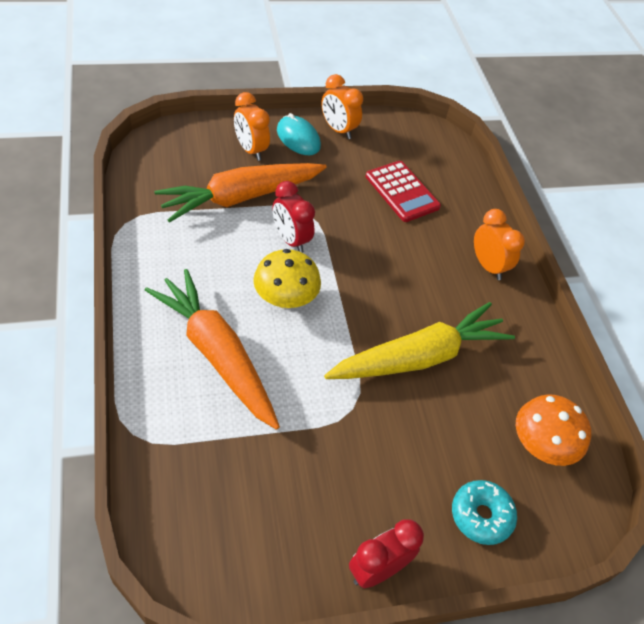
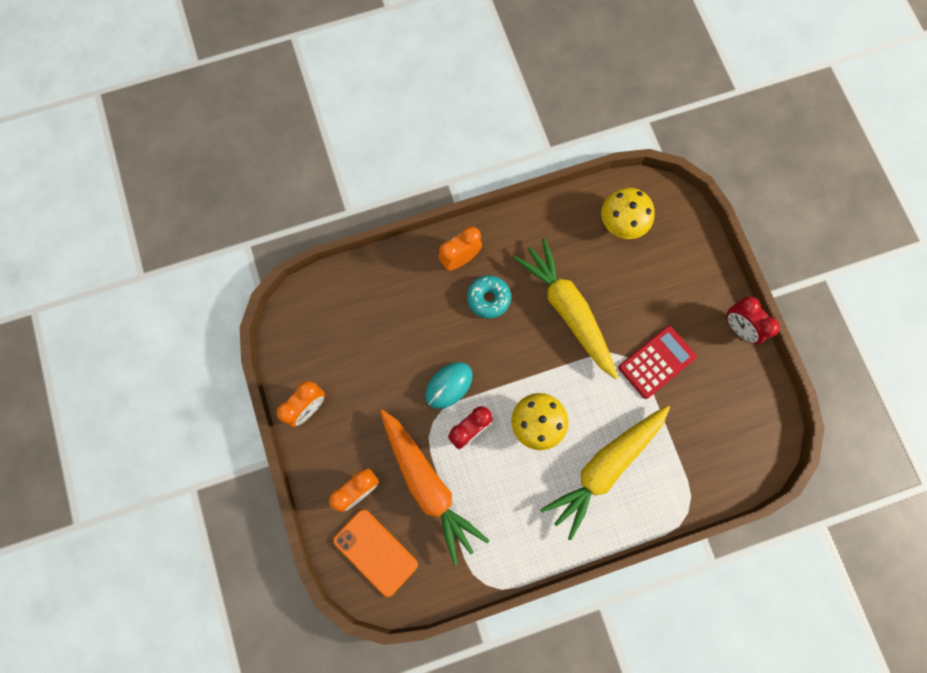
camera: 90 degrees left, 25 degrees up
orange carrot [145,269,280,430] -> yellow carrot [540,405,670,540]
turquoise mouse [277,113,321,155] -> turquoise mouse moved to [425,362,473,409]
red calculator [366,161,441,222] -> red calculator moved to [618,326,697,399]
turquoise donut [452,480,517,545] -> turquoise donut moved to [467,275,511,319]
orange mushroom [516,394,591,466] -> yellow mushroom [601,188,655,239]
none -> orange phone [333,509,418,597]

